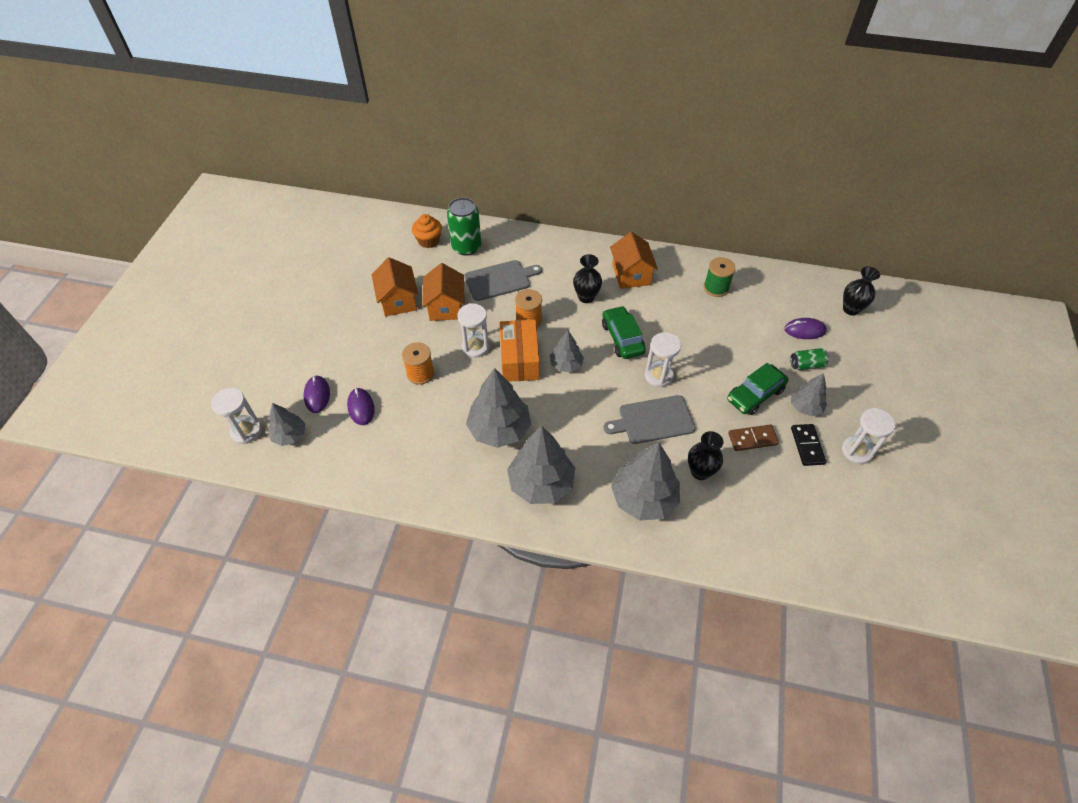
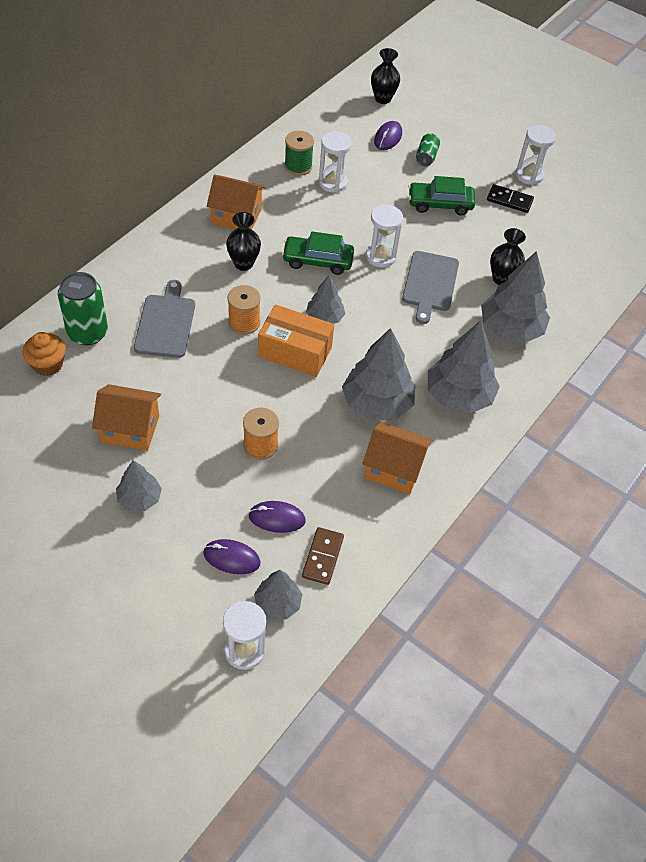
camera: 70 degrees left, 0 degrees up
orange house [422,263,464,321] -> orange house moved to [362,422,432,494]
white hourglass [457,303,490,358] -> white hourglass moved to [319,131,352,193]
green car [727,363,789,415] -> green car turned 105 degrees clockwise [408,176,475,216]
brown domino [728,424,779,451] -> brown domino moved to [302,527,344,585]
grey tree [791,373,827,416] -> grey tree moved to [116,460,162,511]

